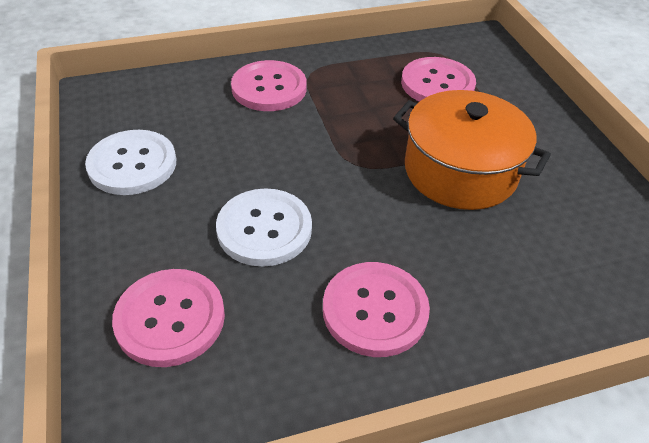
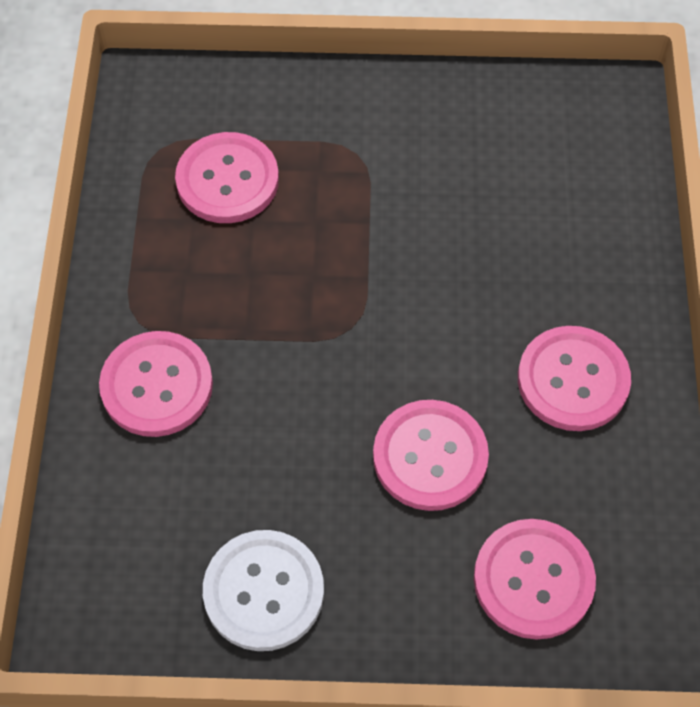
camera: 70 degrees left, 15 degrees up
white button [216,188,312,267] -> pink button [373,400,489,511]
orange pot [393,90,551,210] -> none

